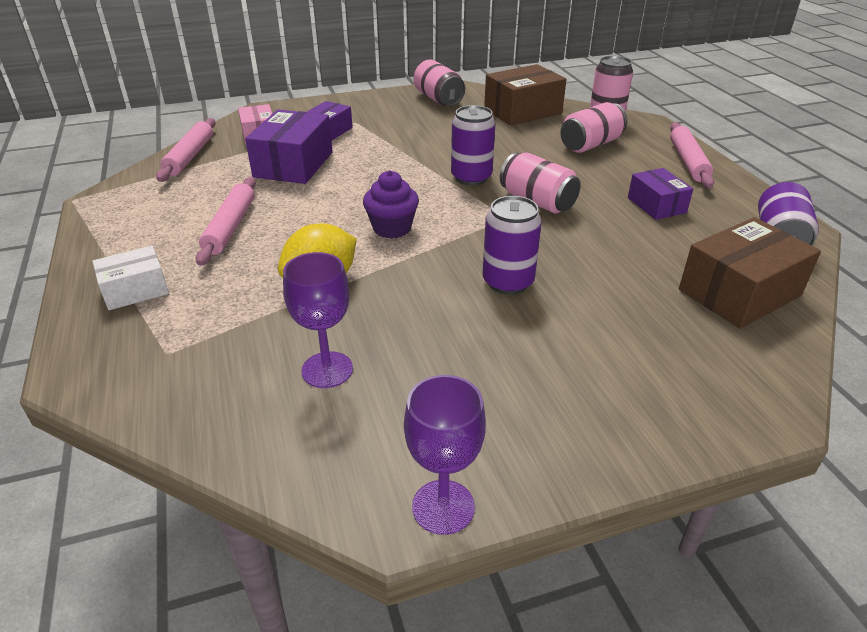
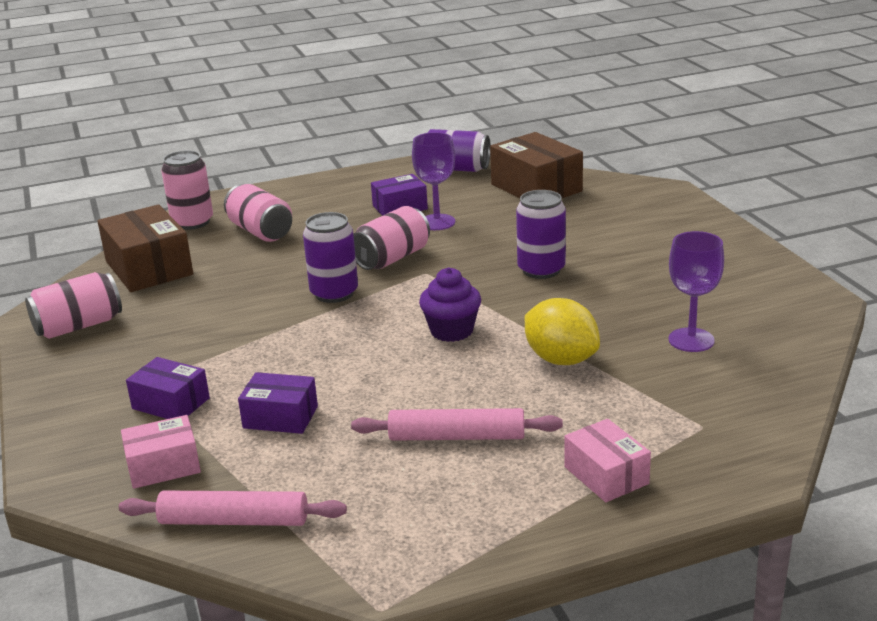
camera: 90 degrees left, 10 degrees down
white box [92,246,169,310] -> pink box [564,419,651,502]
purple box [245,110,333,184] -> purple box [238,372,318,434], size x0.60
purple goblet [404,375,486,535] -> purple goblet moved to [412,132,455,230]
pink rolling pin [670,122,714,188] -> none

